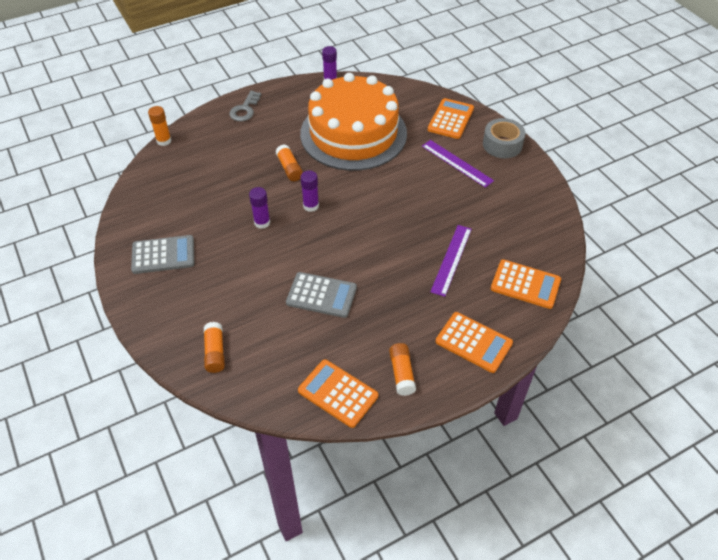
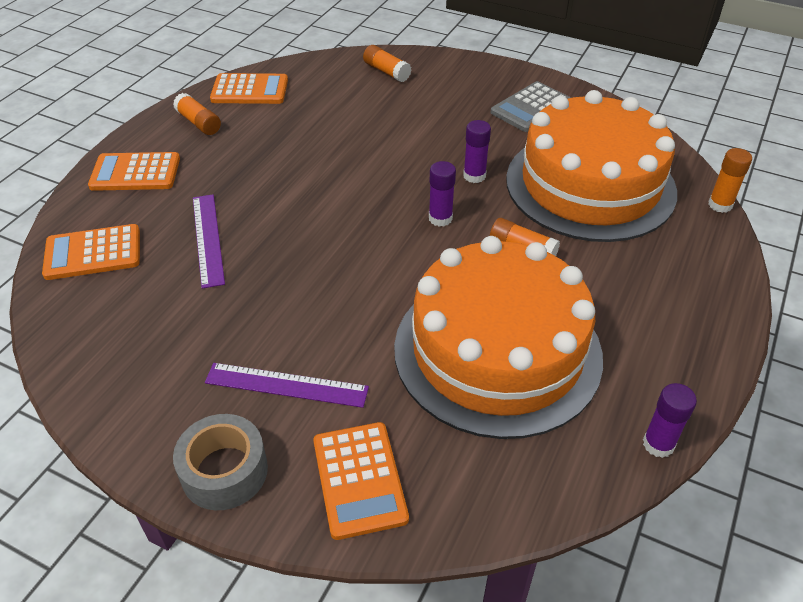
camera: 145 degrees right, 5 degrees down
grey key [229,91,261,121] -> none
grey calculator [286,272,357,318] -> none
none -> orange cake [506,90,677,242]

